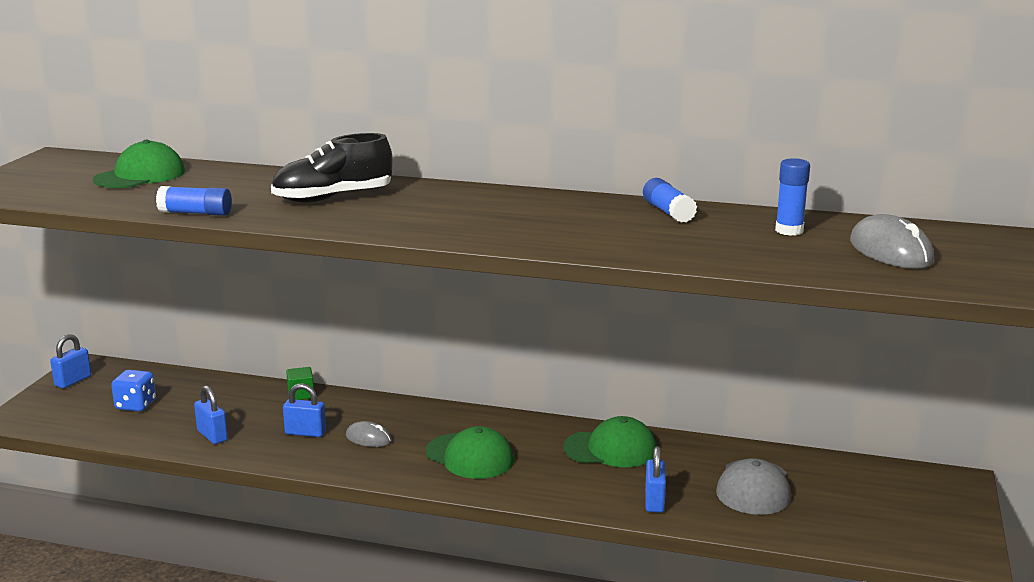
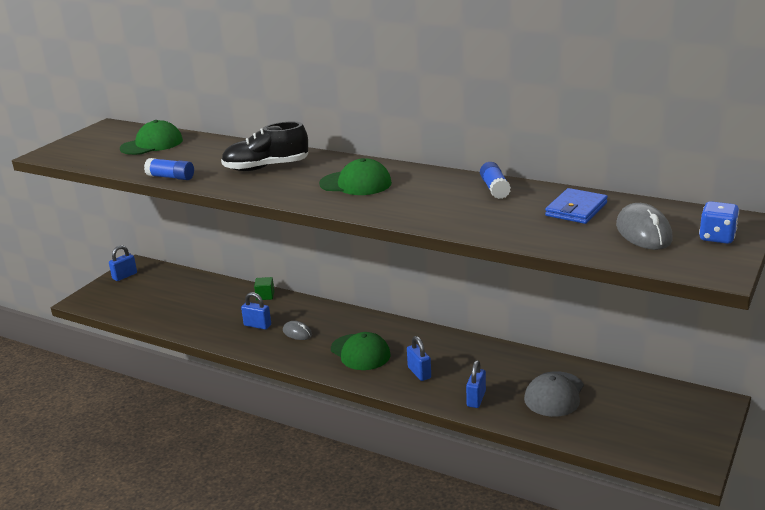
camera: 15 degrees right, 5 degrees up
blue dice [111,370,156,412] -> blue dice moved to [699,201,739,244]
blue padlock [194,385,228,444] -> blue padlock moved to [407,336,431,381]
green cap [563,416,657,467] -> green cap moved to [319,158,392,195]
blue glue stick [775,158,810,236] -> blue wallet [545,188,608,224]

